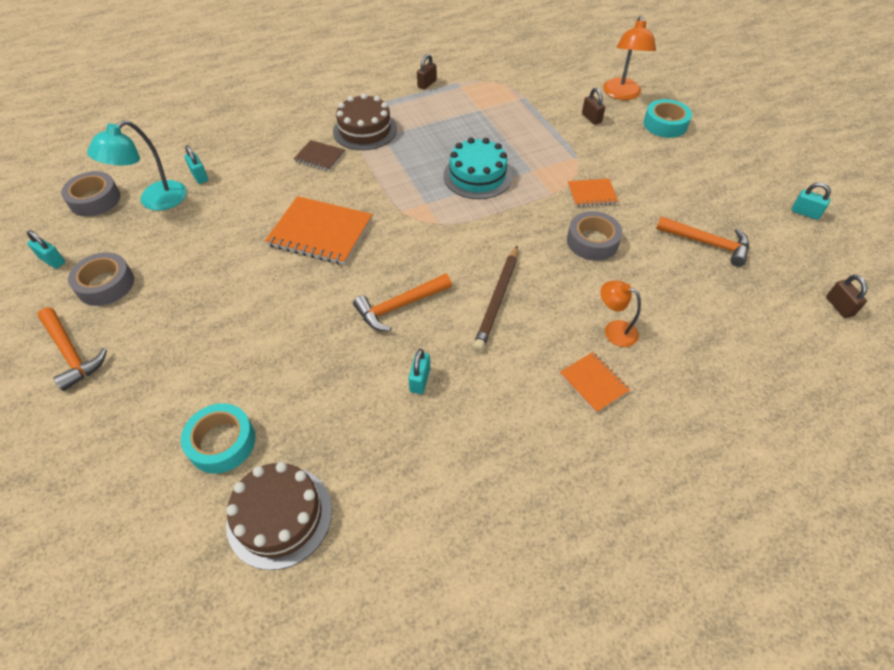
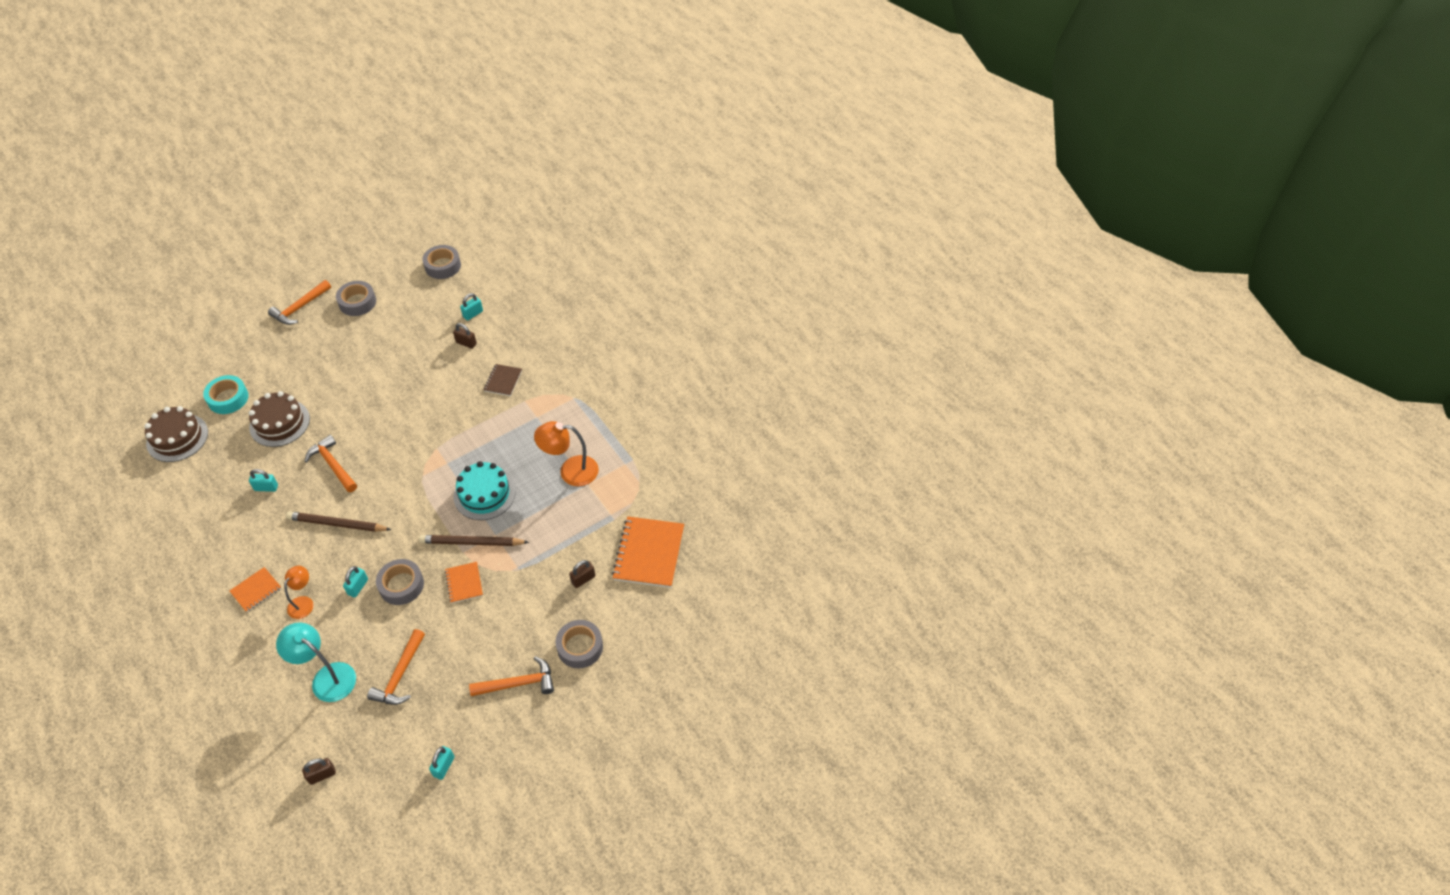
camera: 80 degrees right, 0 degrees up
turquoise padlock [27,230,65,269] -> turquoise padlock moved to [343,566,368,598]
turquoise lamp [87,120,187,211] -> turquoise lamp moved to [276,622,356,702]
orange notebook [265,196,373,265] -> orange notebook moved to [612,516,684,588]
brown cake [333,93,397,150] -> brown cake moved to [249,391,310,447]
brown padlock [417,54,437,89] -> brown padlock moved to [453,323,477,349]
orange lamp [603,16,656,100] -> orange lamp moved to [534,421,599,486]
turquoise tape [644,99,692,138] -> grey tape [556,620,603,668]
none -> brown pencil [419,535,529,546]
none -> orange hammer [469,656,554,696]

